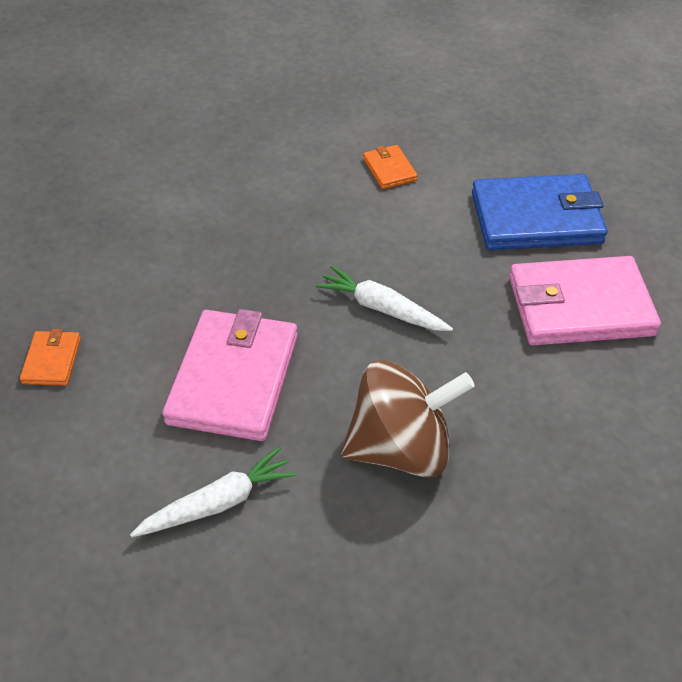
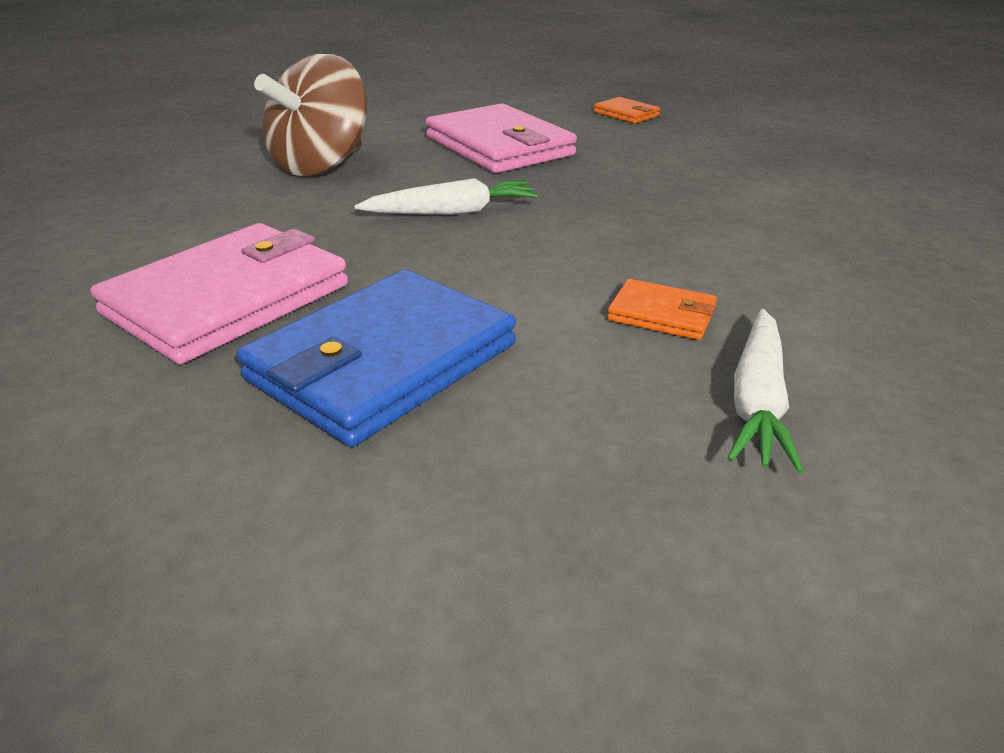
camera: 135 degrees right, 15 degrees down
white carrot [130,446,297,537] -> white carrot moved to [727,309,804,473]

